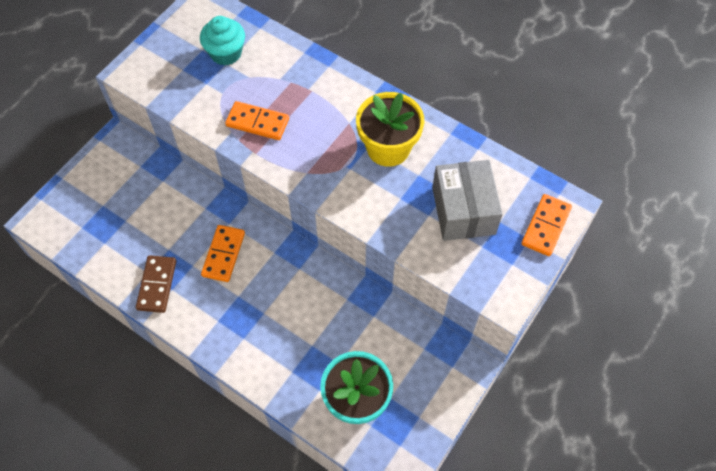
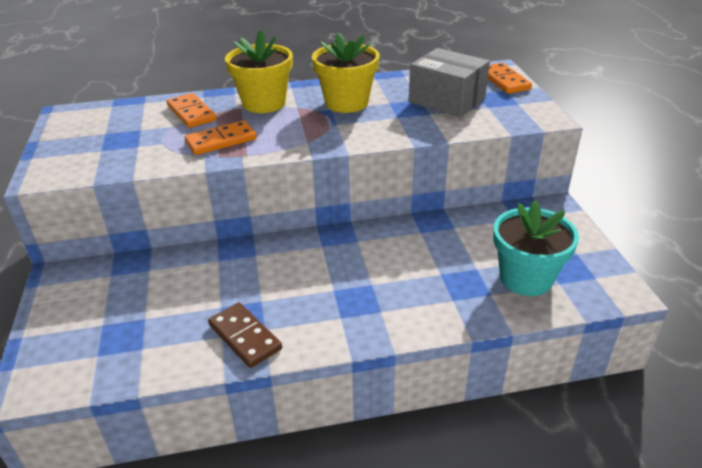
camera: 45 degrees left, 25 degrees down
turquoise cupcake [200,16,245,66] -> none
orange domino [201,225,245,282] -> orange domino moved to [167,93,217,128]
none -> yellow flower pot [225,30,293,113]

